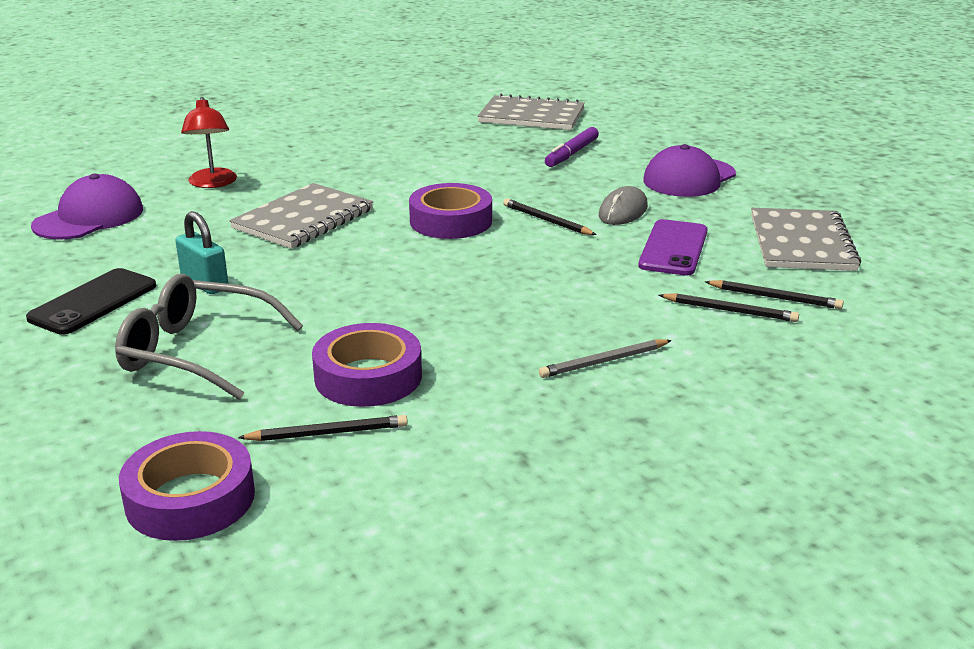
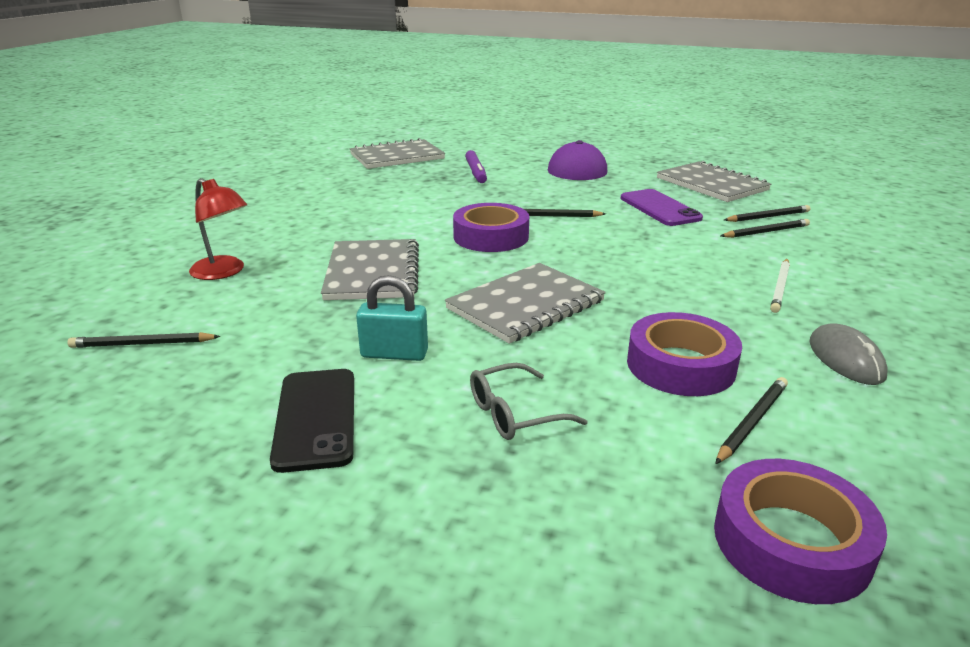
camera: 40 degrees left, 0 degrees up
purple cap [31,174,143,240] -> black pencil [67,332,221,348]
grey glasses [115,274,303,400] -> grey glasses [470,363,588,440], size x0.58
grey pencil [539,340,672,378] -> white pencil [770,259,790,313]
grey mouse [599,186,648,225] -> grey mouse moved to [809,323,888,385]
none -> grey notebook [445,263,606,344]

